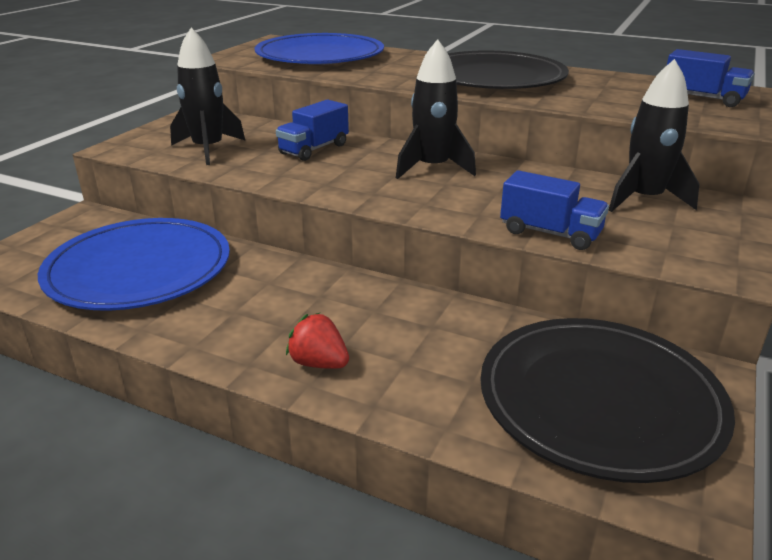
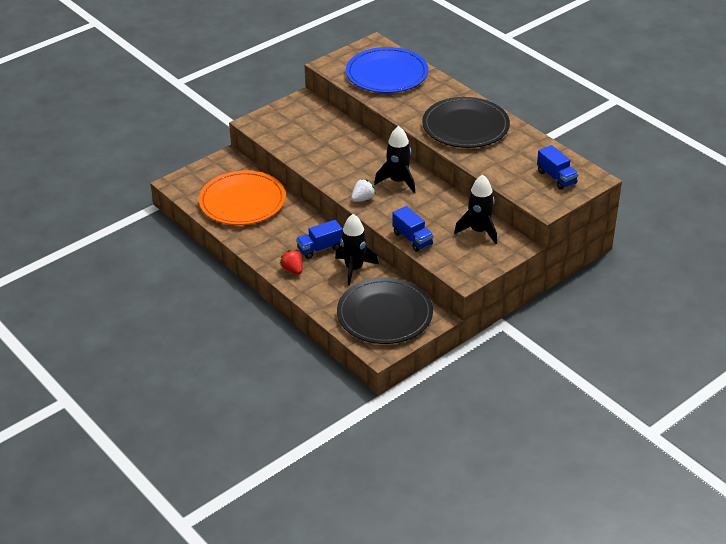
camera: 25 degrees right, 10 degrees up
blue plate [38,218,230,311] -> orange plate [199,170,286,225]
black rocket [170,28,245,165] -> black rocket moved to [335,214,379,286]
blue truck [276,100,349,161] -> blue truck moved to [296,220,343,259]
none -> white strawberry [351,179,376,202]

